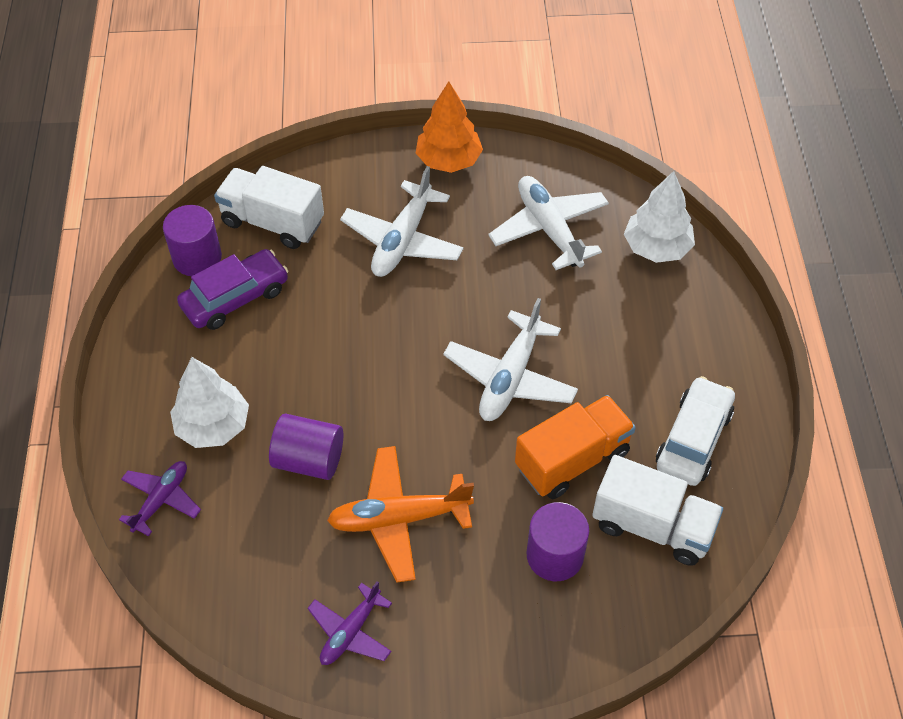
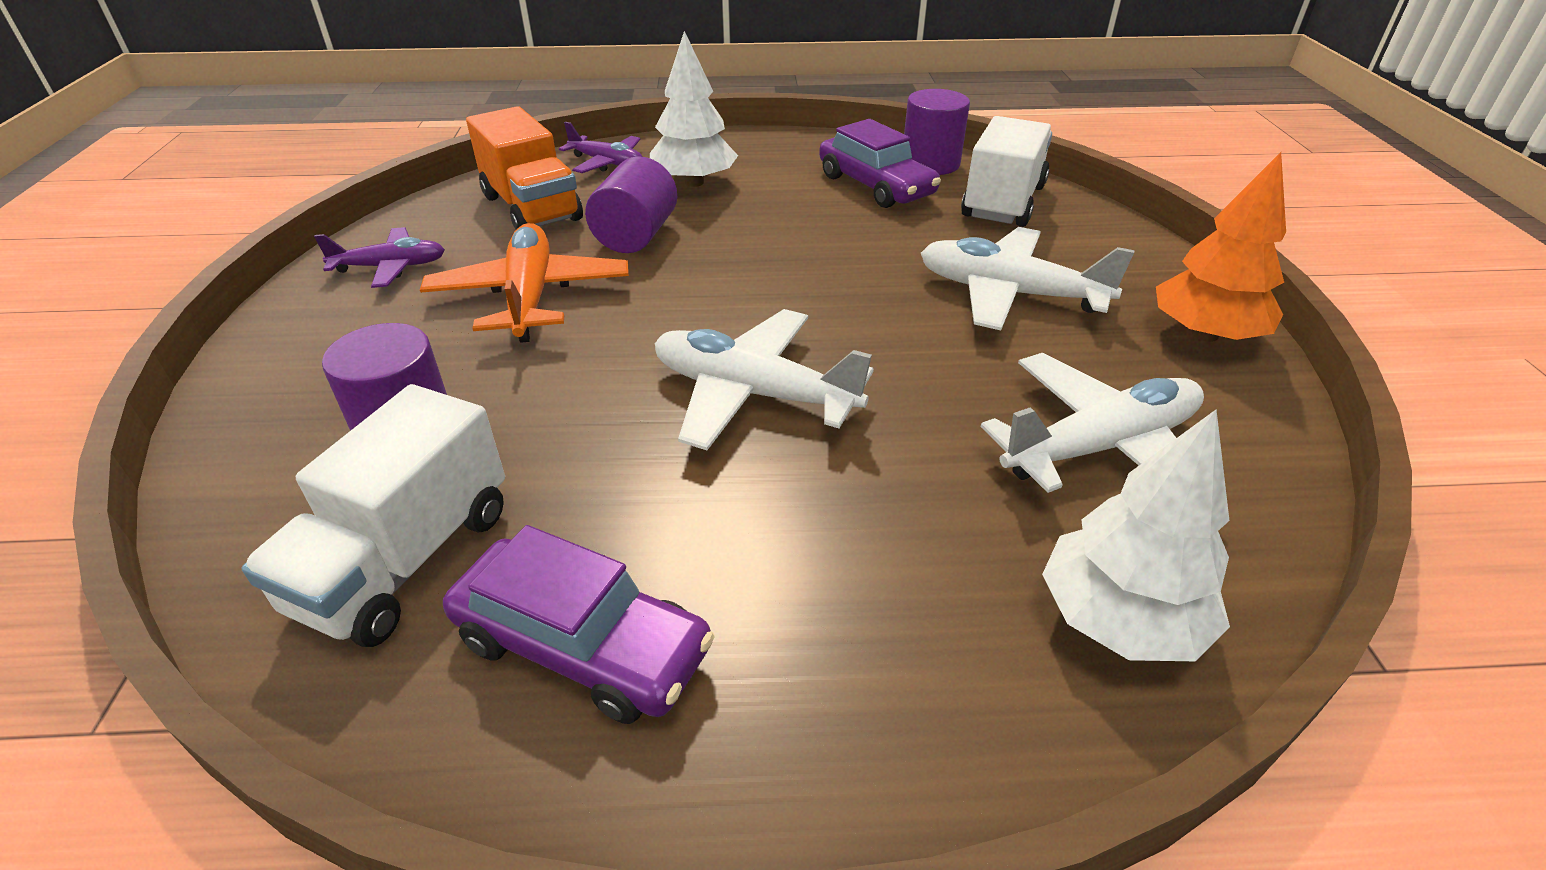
camera: 90 degrees right, 15 degrees down
purple plane [307,581,392,665] -> purple plane turned 135 degrees clockwise [314,227,445,288]
orange truck [515,395,636,499] -> orange truck moved to [466,106,583,229]
white car [656,376,735,486] -> purple car [443,525,715,724]

